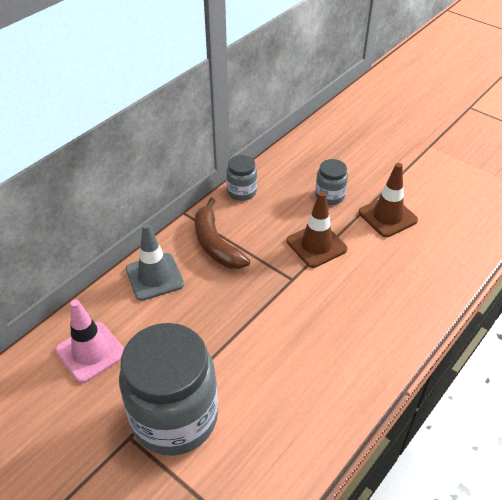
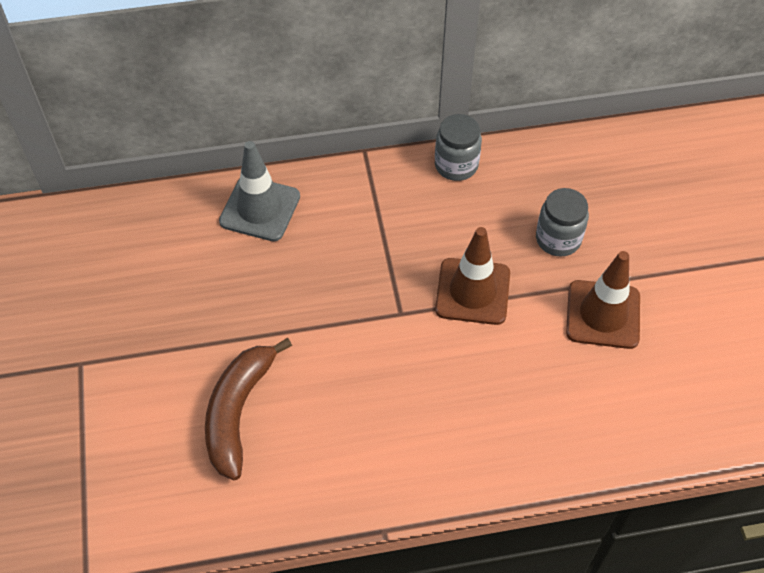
camera: 40 degrees right, 10 degrees up
pink traffic cone [55,299,124,383] -> none
grey jar [119,323,218,456] -> none
brown banana [195,198,250,269] -> brown banana moved to [205,338,292,480]

